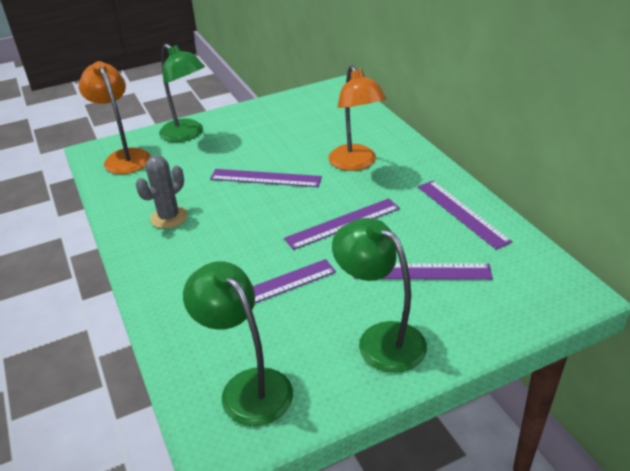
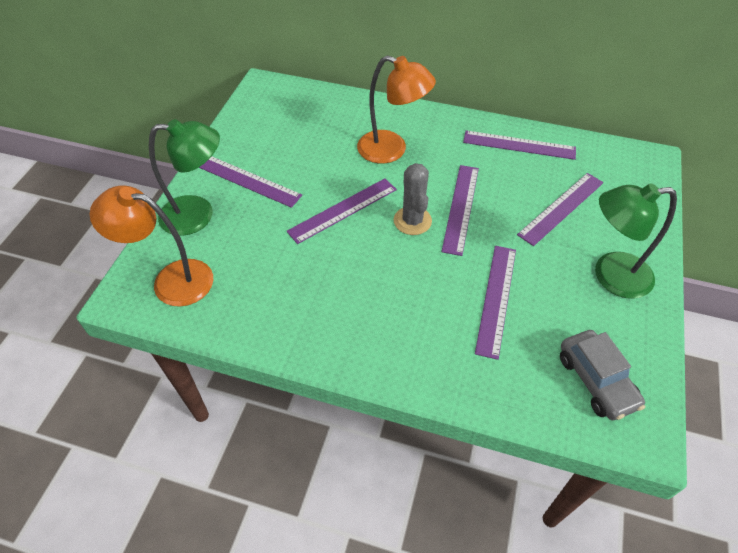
camera: 50 degrees left, 15 degrees up
grey cactus [136,155,188,229] -> grey cactus moved to [394,163,432,235]
green lamp [183,261,293,426] -> grey car [560,330,645,420]
none -> purple ruler [199,156,302,208]

